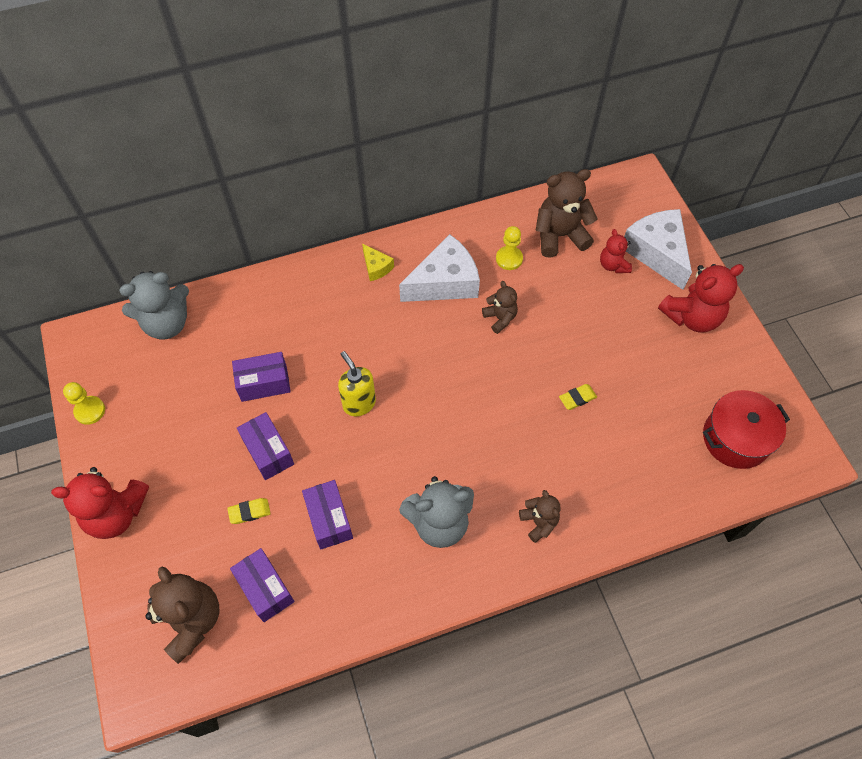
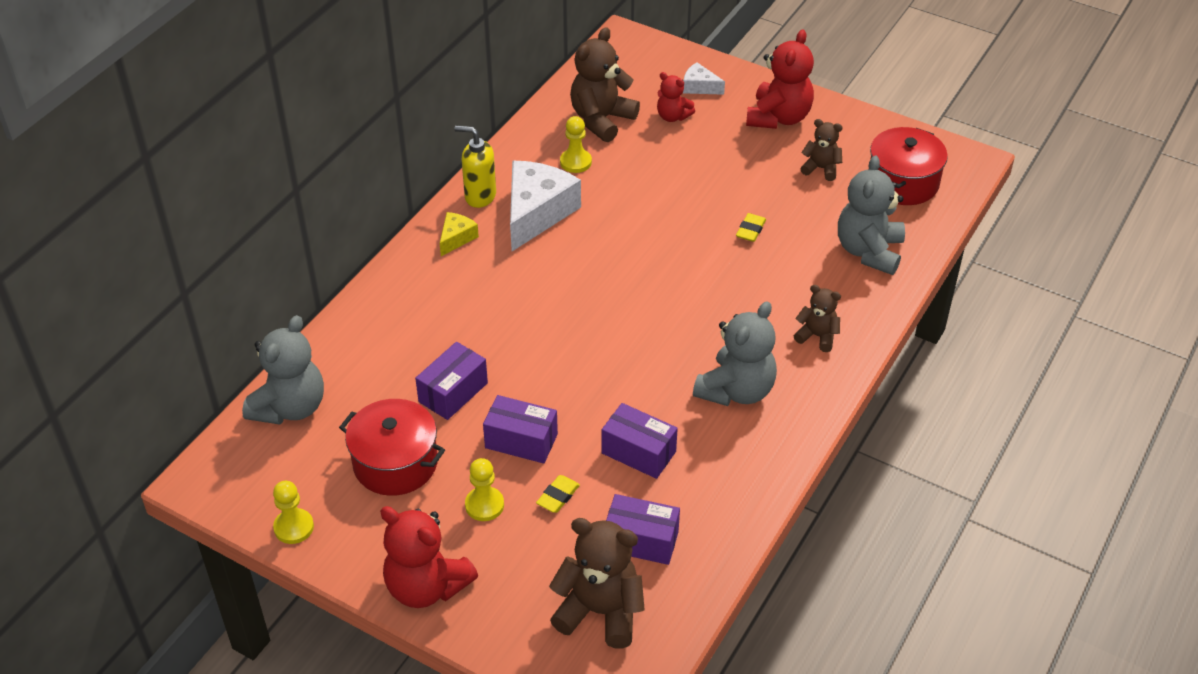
camera: 40 degrees left, 15 degrees down
red teddy bear [51,467,149,539] -> red teddy bear turned 75 degrees clockwise [380,506,478,608]
yellow soap dispenser [338,351,376,416] -> yellow soap dispenser moved to [454,125,496,208]
yellow cheese [362,243,394,281] -> yellow cheese turned 75 degrees counterclockwise [440,212,479,256]
brown teddy bear [482,281,518,334] -> brown teddy bear moved to [800,119,843,181]
white cheese [624,209,692,290] -> white cheese [683,62,725,95], size x0.48
none -> red pot [339,399,445,496]
none -> yellow pawn [465,458,504,521]
none -> grey teddy bear [838,155,905,275]

